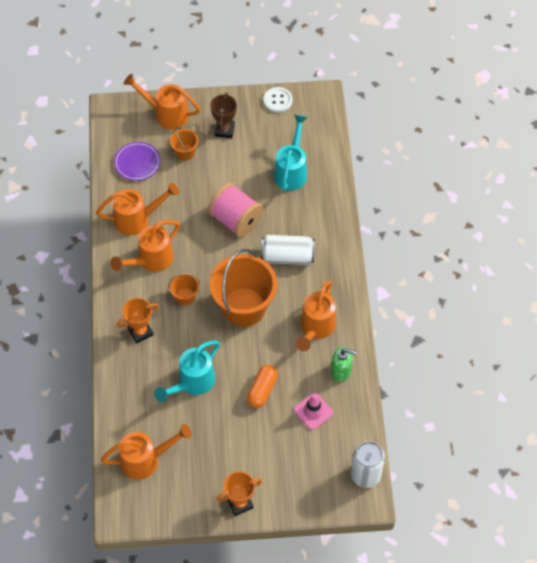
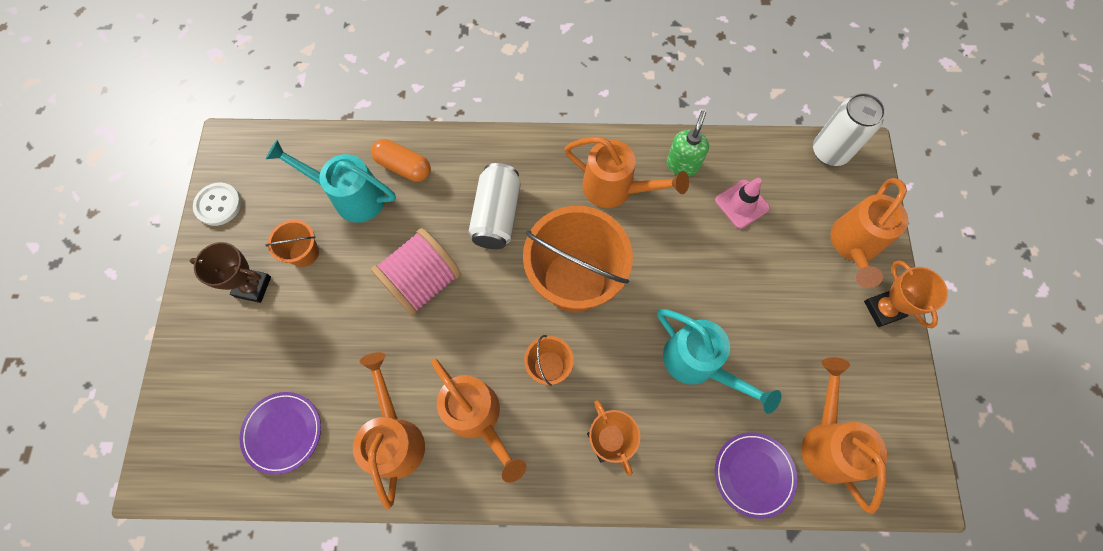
camera: 85 degrees left, 10 degrees up
orange watering can [123,74,201,129] -> orange watering can moved to [830,178,908,288]
orange bucket [170,127,198,160] -> orange bucket moved to [266,220,319,267]
orange capsule [247,365,278,408] -> orange capsule moved to [371,139,431,182]
none -> purple plate [715,432,797,519]

